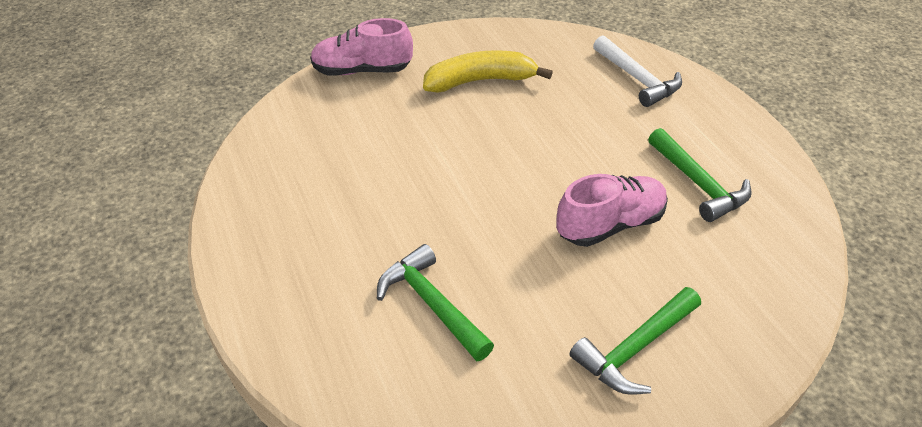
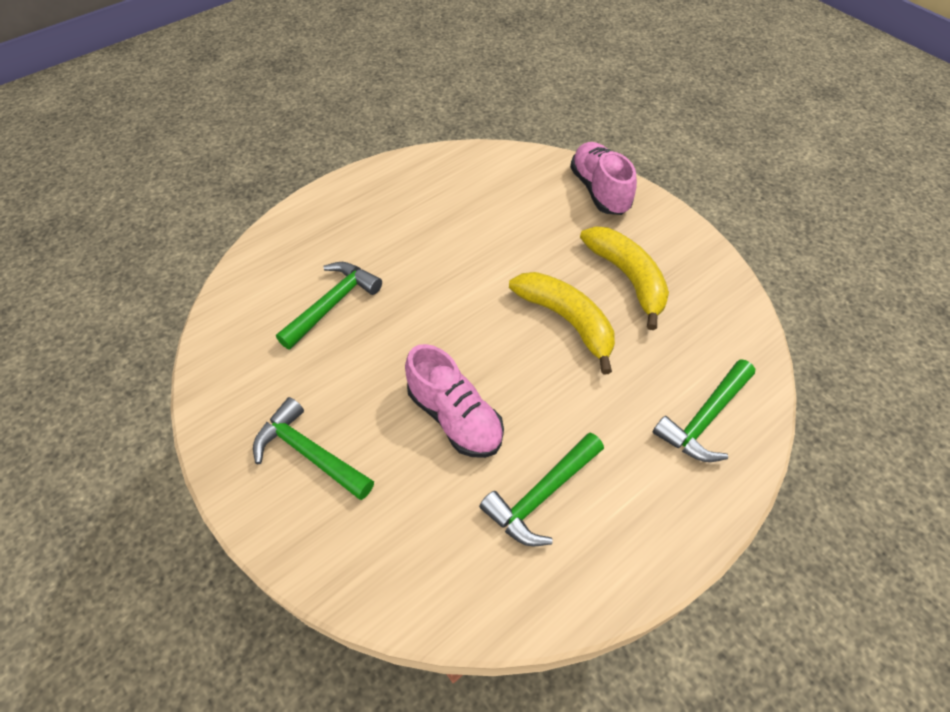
camera: 75 degrees right, 10 degrees up
white hammer [593,35,682,107] -> green hammer [653,359,755,462]
none -> yellow banana [509,272,615,374]

